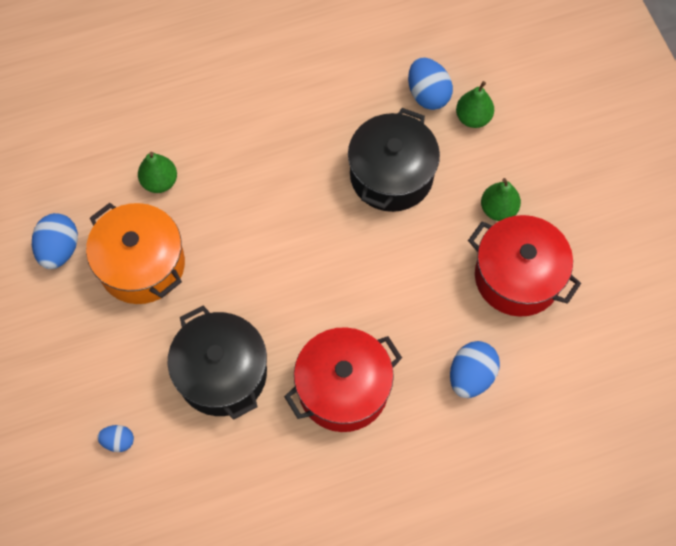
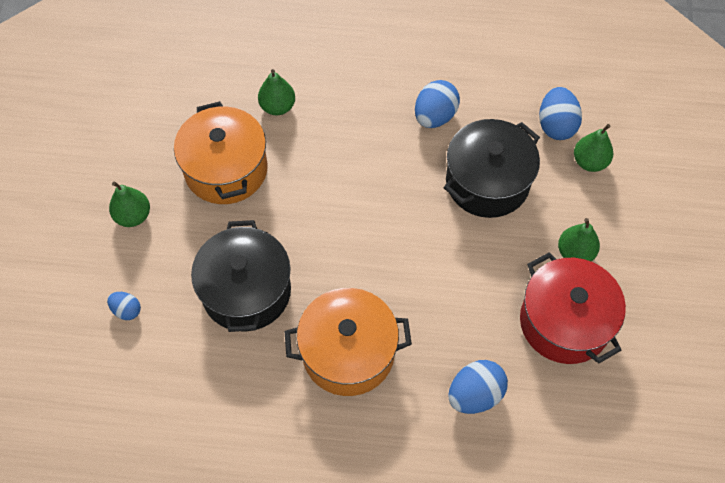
camera: 25 degrees right, 5 degrees down
blue egg [32,213,78,269] -> blue egg moved to [415,80,460,128]
red pot [284,327,402,432] -> orange pot [284,288,412,396]
none -> green pear [109,181,150,227]

